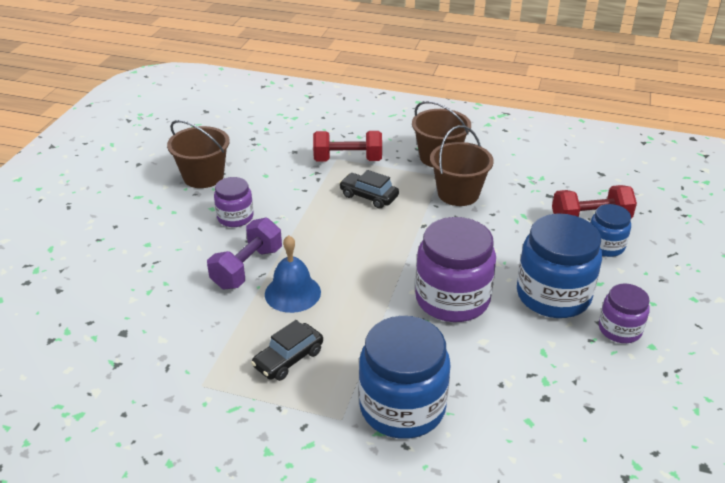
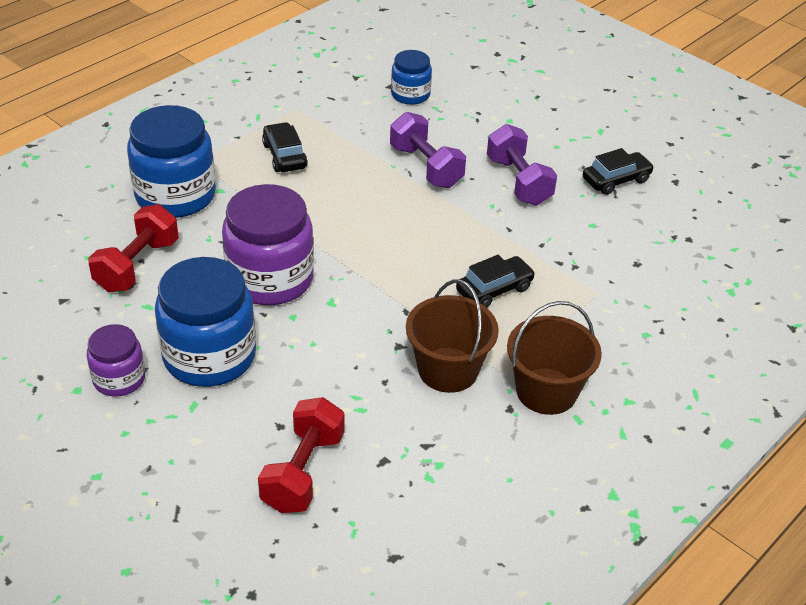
camera: 115 degrees right, 5 degrees up
brown bucket [167,120,230,188] -> black car [583,148,654,195]
purple jar [214,177,254,227] -> purple dumbbell [487,124,557,205]
blue bell [265,235,321,313] -> none
red dumbbell [313,131,382,161] -> red dumbbell moved to [88,204,179,292]
blue jar [591,204,631,257] -> blue jar moved to [391,50,432,105]

